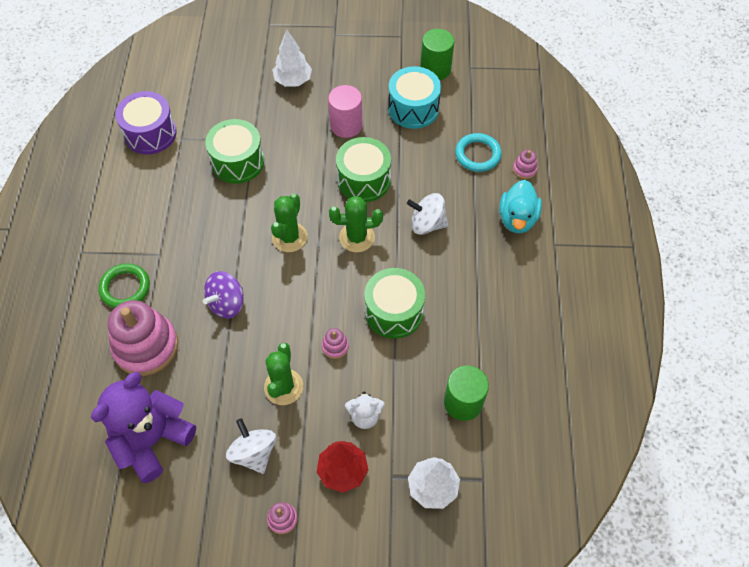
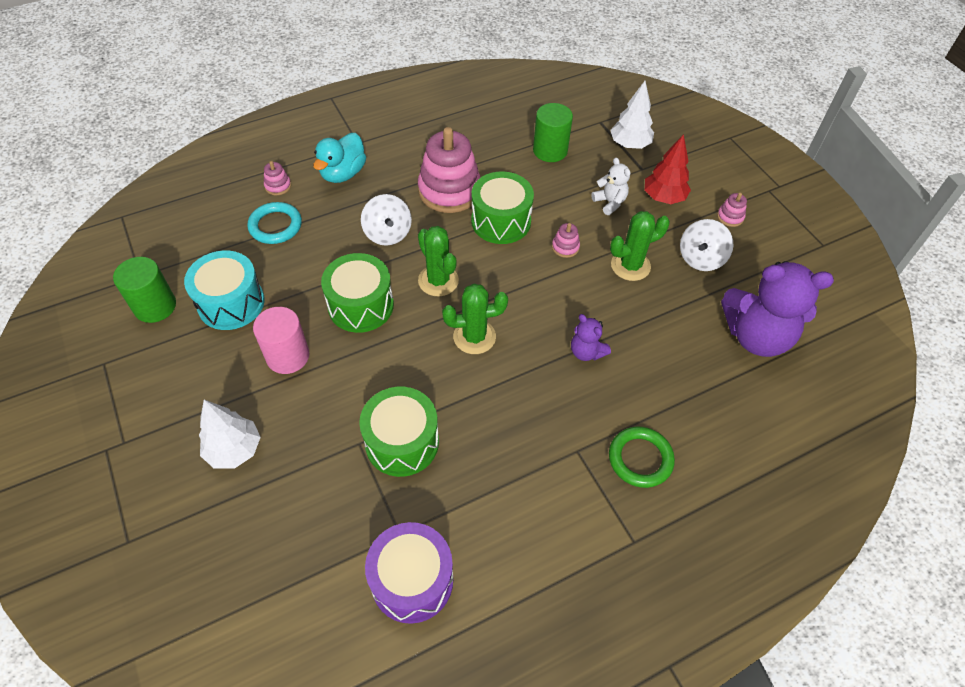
camera: 120 degrees left, 5 degrees down
pink stacking toy [108,300,178,376] -> pink stacking toy moved to [418,127,481,213]
purple spinning top [203,271,244,319] -> purple teddy bear [571,314,611,361]
turquoise duck [499,180,542,233] -> turquoise duck turned 135 degrees clockwise [313,133,366,183]

